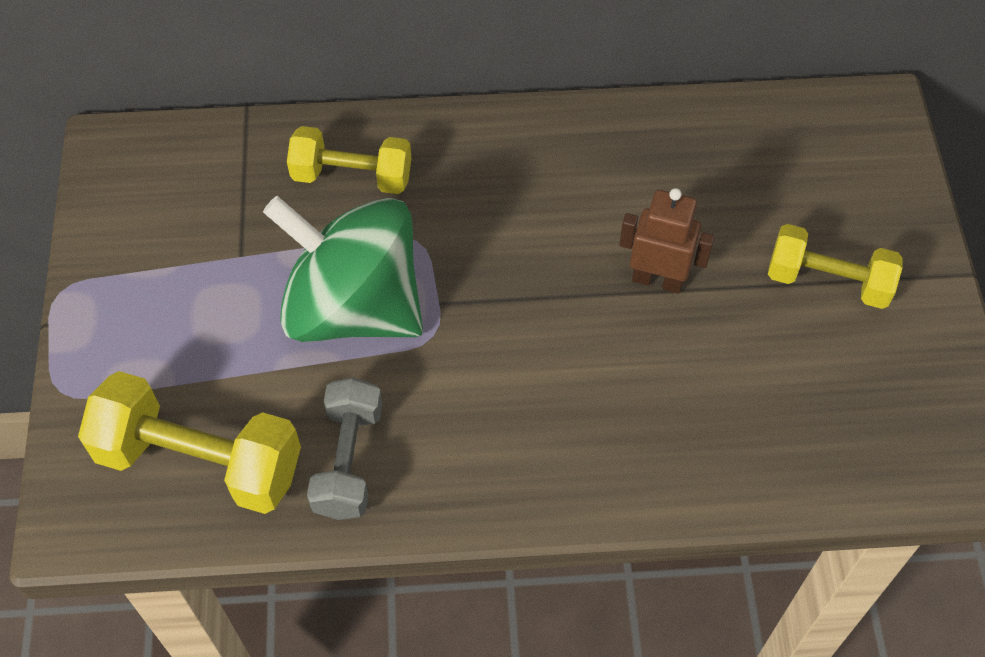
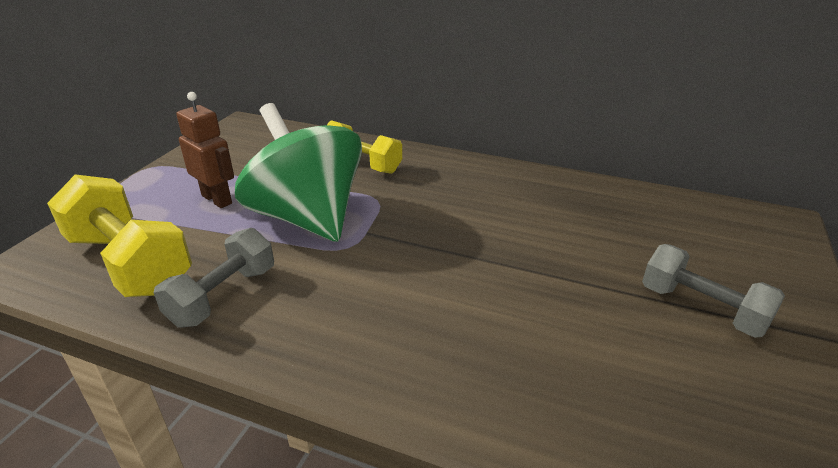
camera: 25 degrees right, 25 degrees down
brown robot [619,188,715,294] -> brown robot moved to [176,92,234,208]
yellow dumbbell [768,224,902,309] -> grey dumbbell [642,244,785,338]

